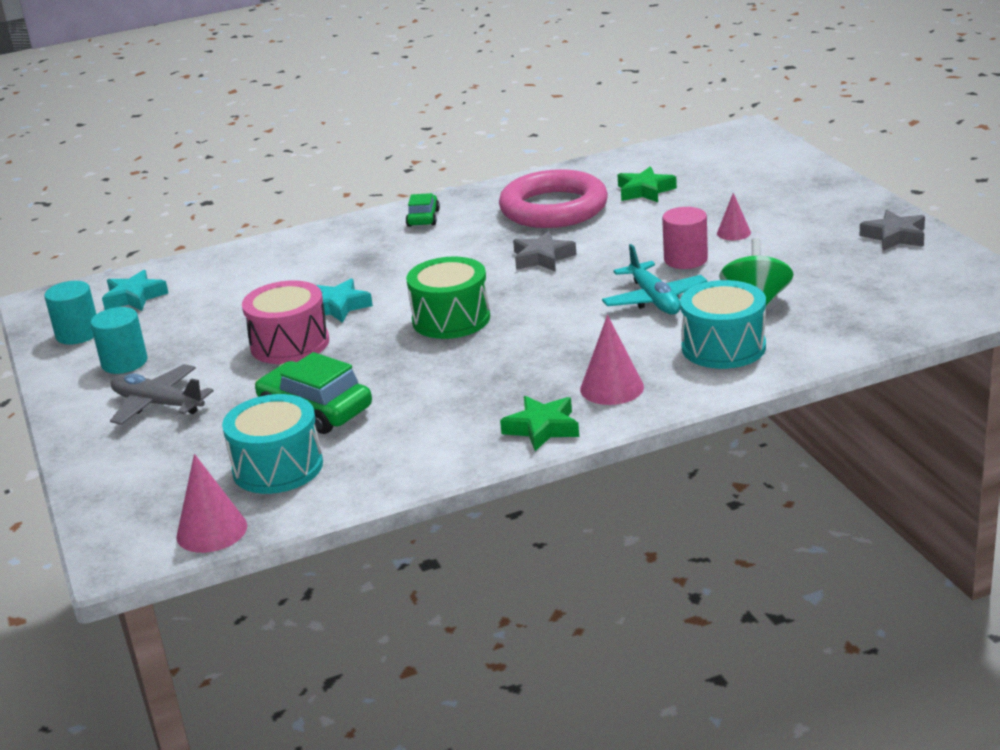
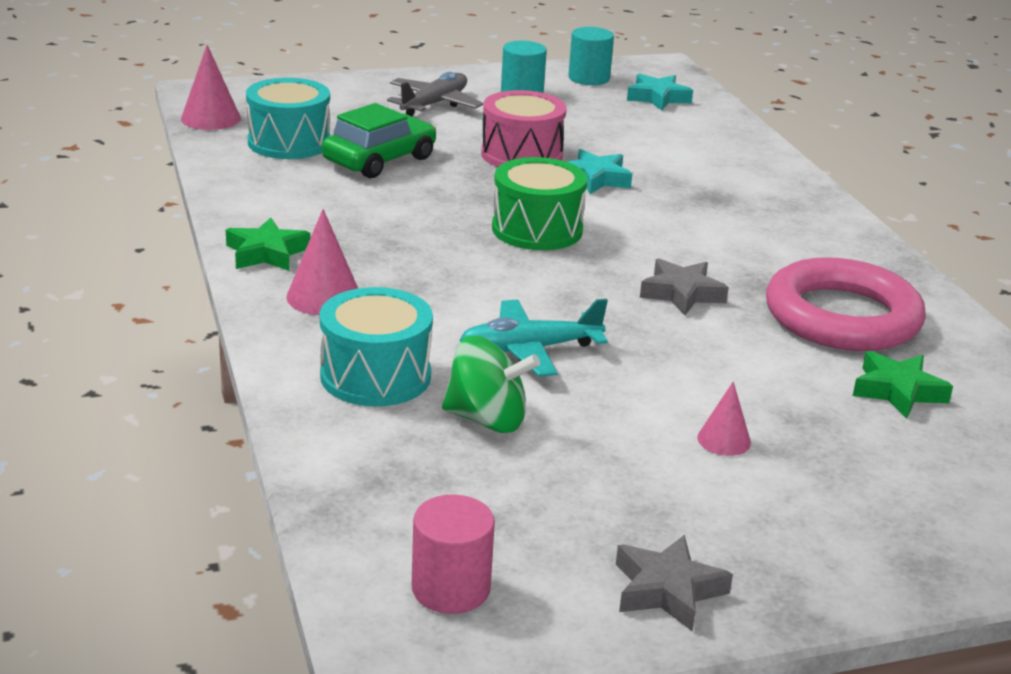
camera: 90 degrees right, 0 degrees up
green car [406,193,440,227] -> none
pink cylinder [662,207,708,269] -> pink cylinder moved to [412,495,495,614]

